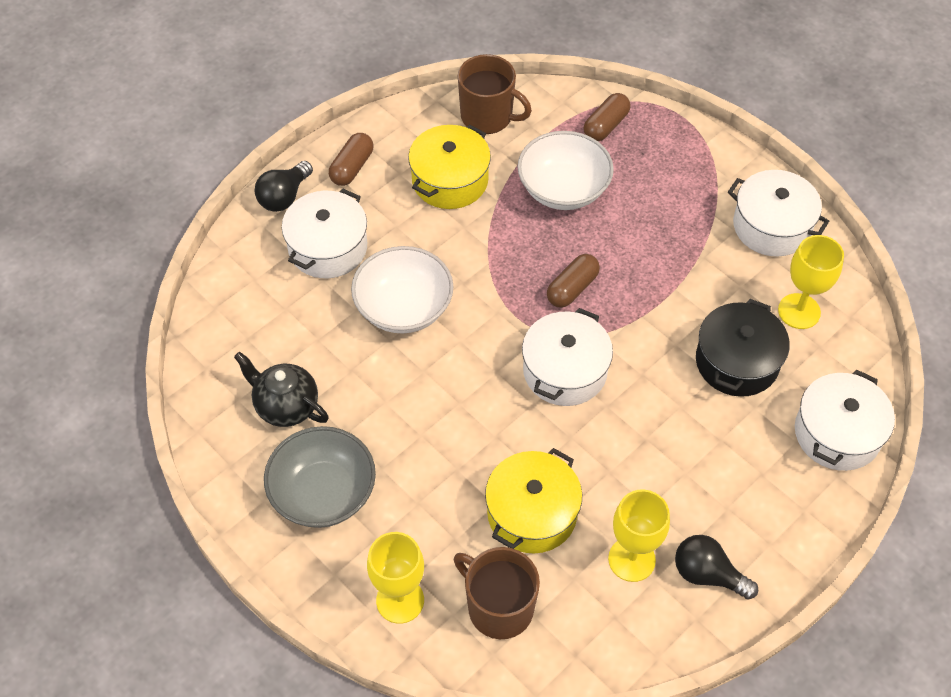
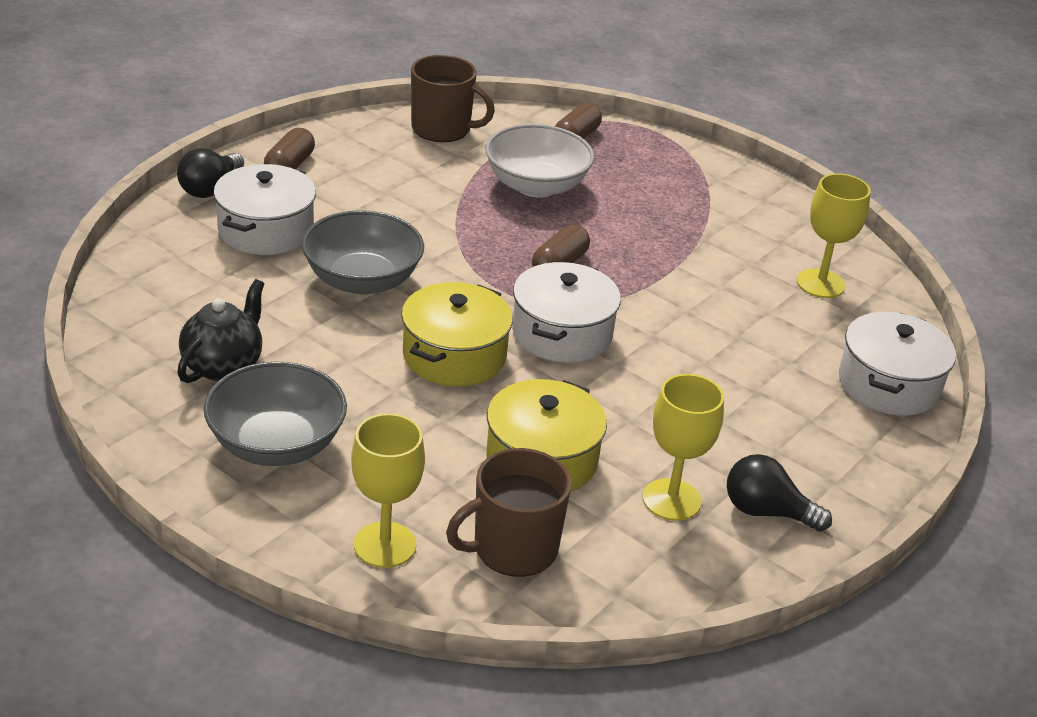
camera: 10 degrees left, 20 degrees down
black teapot [234,351,329,427] -> black teapot turned 90 degrees clockwise [177,279,264,383]
white bowl [351,246,453,333] -> grey bowl [302,210,424,295]
yellow pot [408,124,491,209] -> yellow pot moved to [401,282,513,387]
brown mug [454,547,540,639] -> brown mug turned 60 degrees counterclockwise [446,448,571,577]
black pot [696,299,790,397] -> none
white pot [728,170,829,257] -> none

